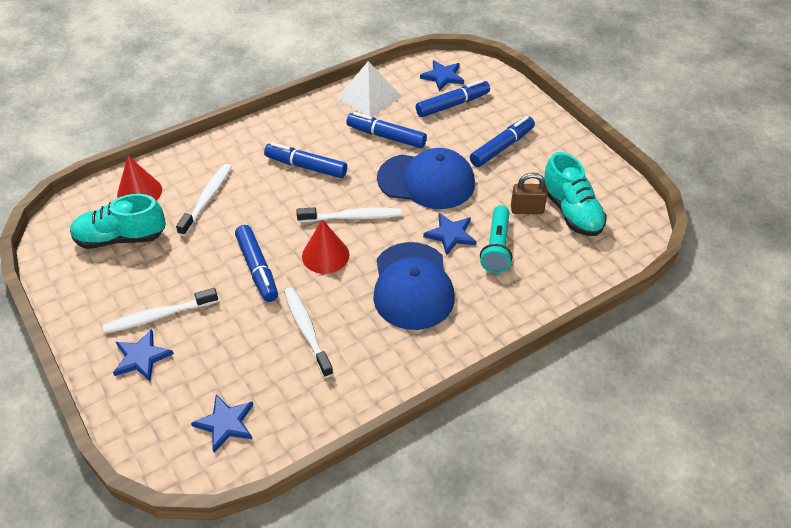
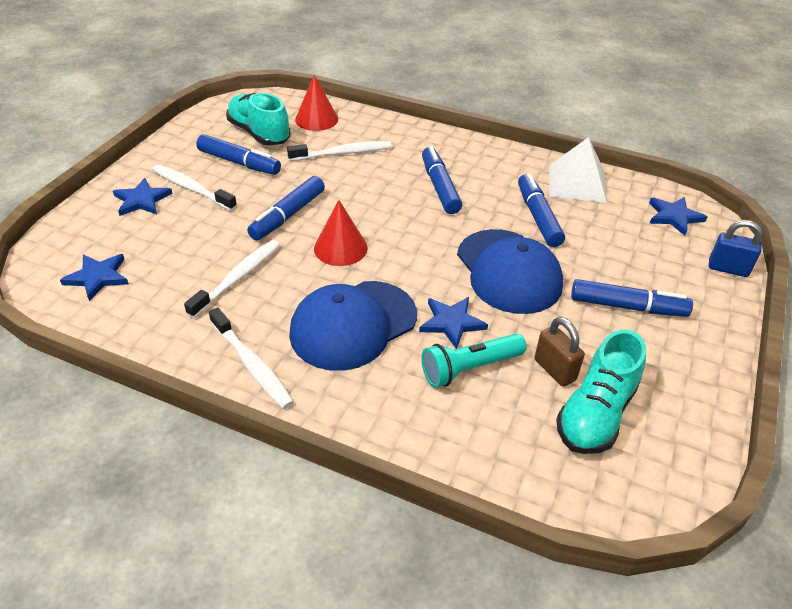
camera: 55 degrees right, 5 degrees down
white toothbrush [297,207,401,222] -> white toothbrush moved to [209,307,294,409]
blue marker [416,80,490,117] -> blue marker moved to [196,134,281,175]
none -> blue padlock [709,220,762,277]

